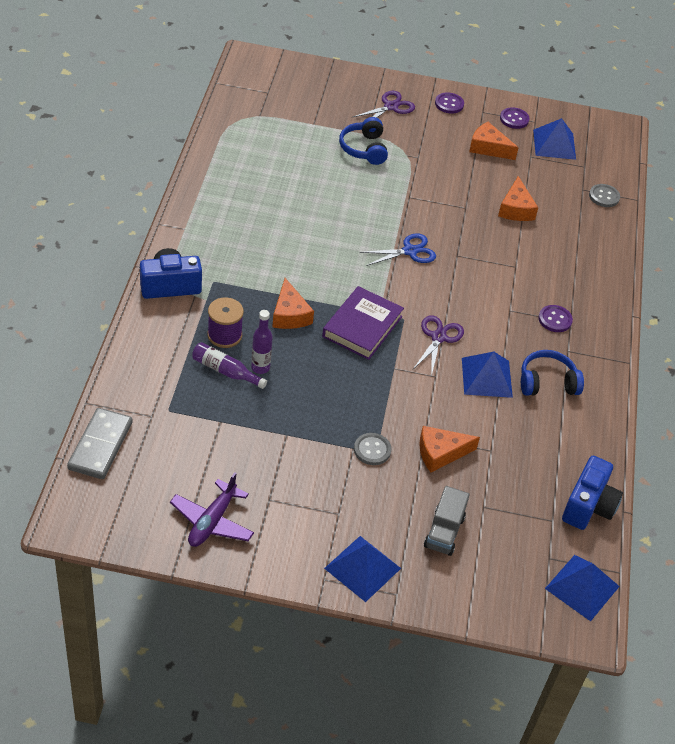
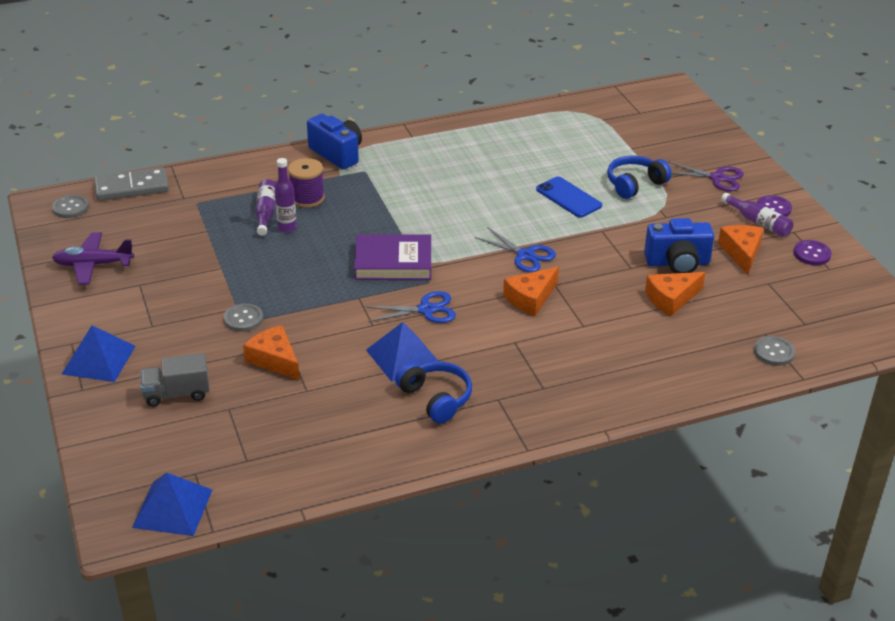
camera: 65 degrees right, 10 degrees down
orange cheese [272,278,314,329] -> orange cheese moved to [503,267,559,316]
purple scissors [413,315,464,377] -> blue scissors [365,291,456,323]
blue pyramid [533,118,576,160] -> none
purple button [539,305,573,332] -> none
blue camera [562,456,623,530] -> blue camera moved to [644,218,714,273]
none -> grey button [52,195,89,218]
none -> blue phone [536,177,602,218]
none -> purple bottle [721,193,793,237]

